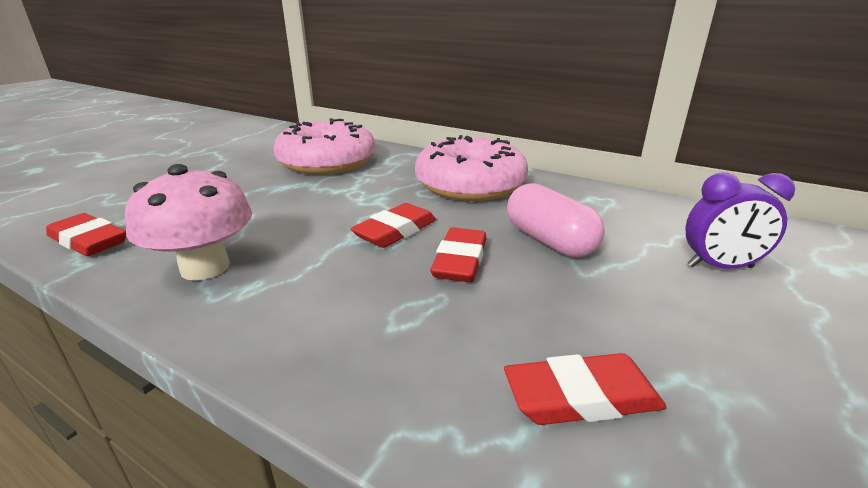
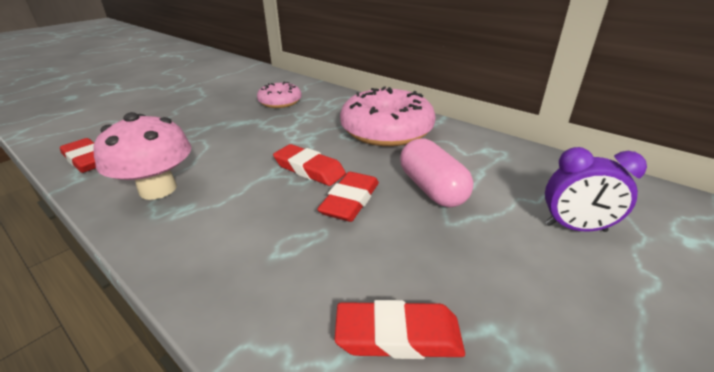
camera: 10 degrees right, 5 degrees up
pink donut [273,118,376,174] -> pink donut [257,82,302,108], size x0.55
red eraser [350,203,436,248] -> red eraser turned 75 degrees clockwise [273,144,346,186]

